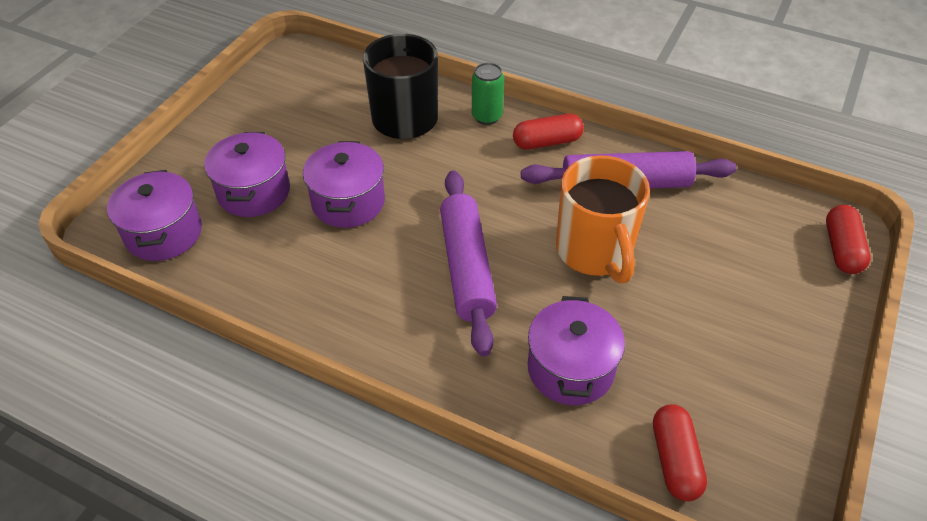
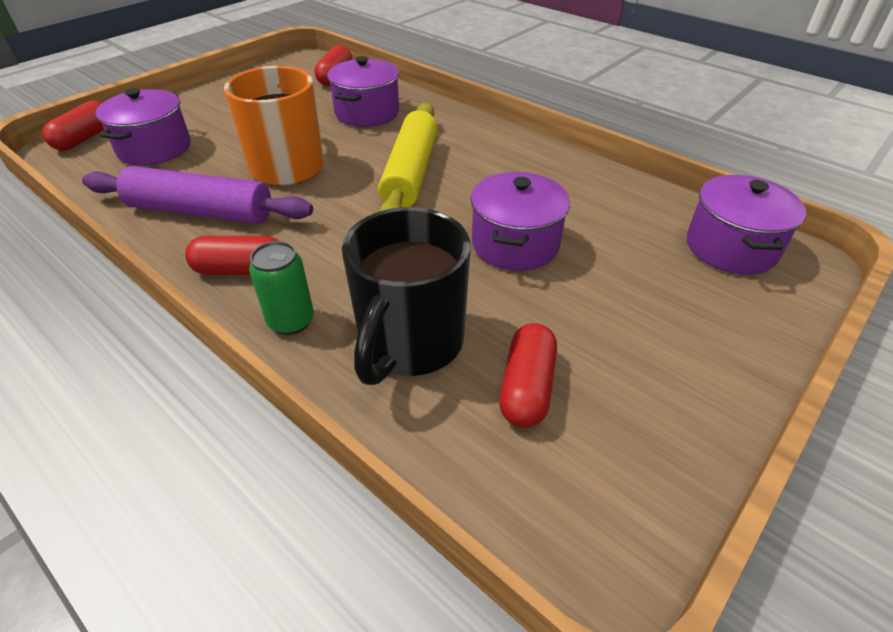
camera: 165 degrees left, 5 degrees down
purple pot [204,132,290,217] -> purple pot moved to [96,88,191,166]
purple rolling pin [440,170,497,357] -> yellow rolling pin [378,103,438,212]
none -> red capsule [499,323,557,428]

